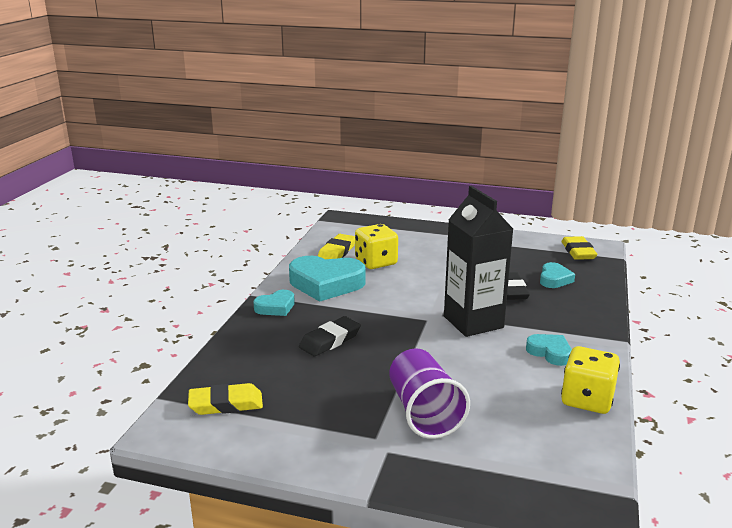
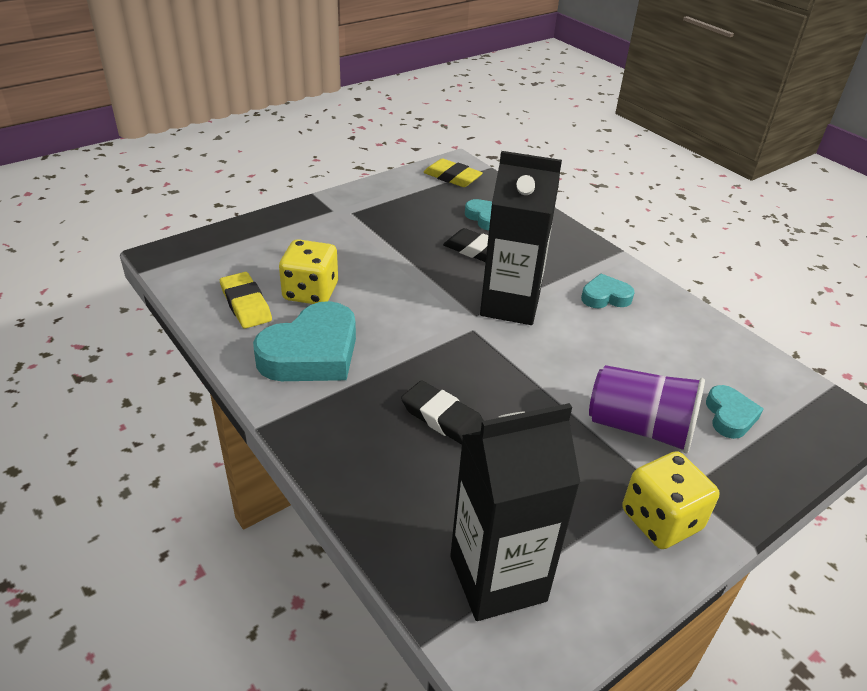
camera: 55 degrees left, 15 degrees up
yellow eraser [188,383,263,415] -> black carton [450,403,581,621]
turquoise heart [253,290,295,316] -> turquoise heart moved to [706,385,763,439]
black eraser [299,316,361,356] -> black eraser turned 45 degrees counterclockwise [401,380,484,445]
yellow dice [561,346,620,414] -> yellow dice moved to [622,451,720,549]

